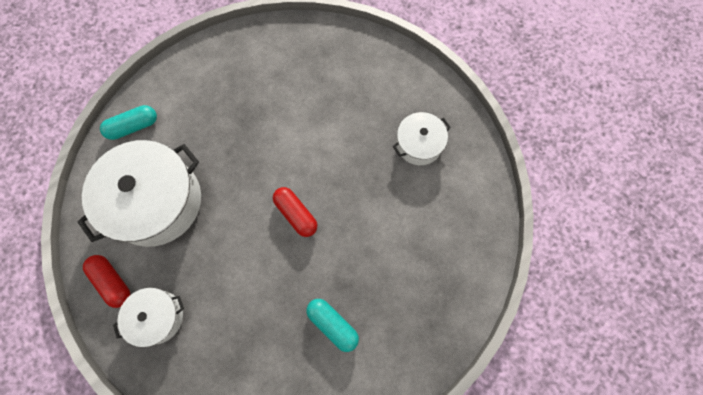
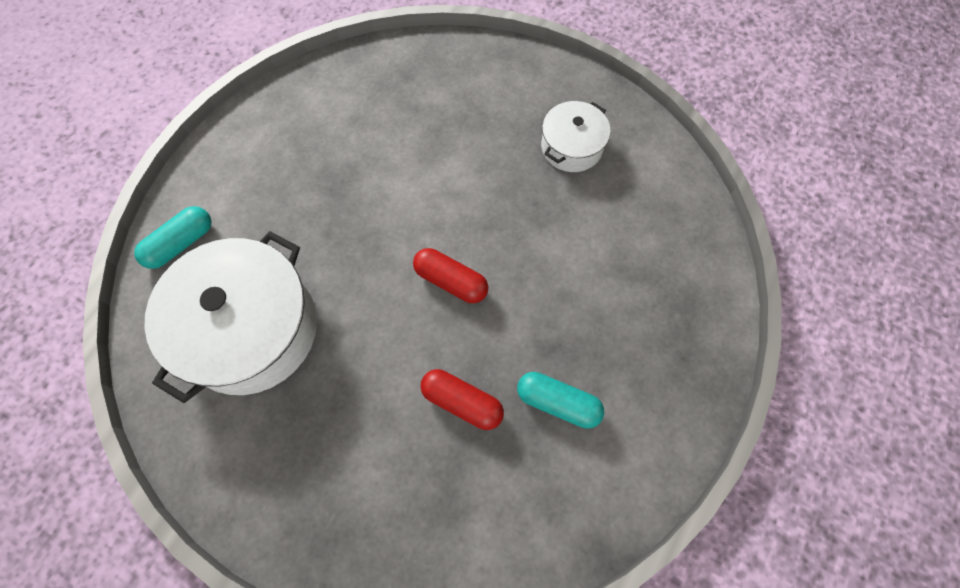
camera: 20 degrees left, 5 degrees down
red capsule [83,255,130,308] -> red capsule moved to [421,369,504,430]
white pot [113,287,184,347] -> none

